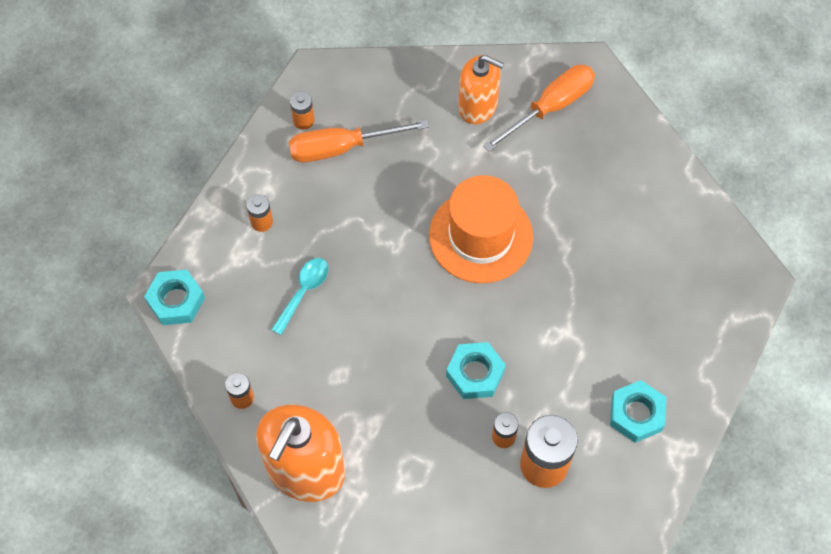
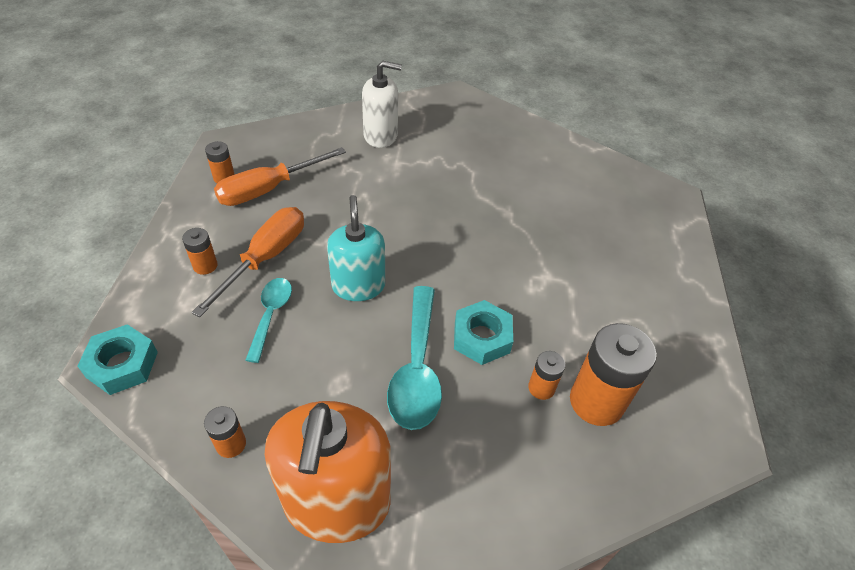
camera: 25 degrees left, 15 degrees down
orange hat [429,175,533,283] -> none
orange soap dispenser [458,55,504,124] -> white soap dispenser [362,61,402,148]
orange screwdriver [483,65,595,152] -> orange screwdriver moved to [191,207,304,317]
turquoise nut [610,380,666,443] -> none
none -> turquoise soap dispenser [327,195,385,301]
none -> turquoise spoon [387,286,442,430]

